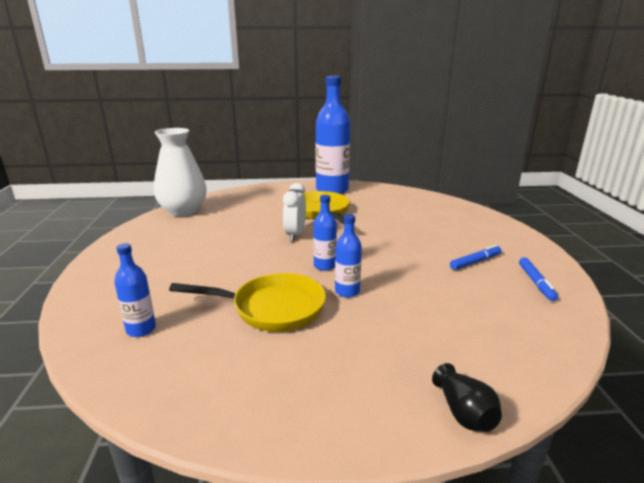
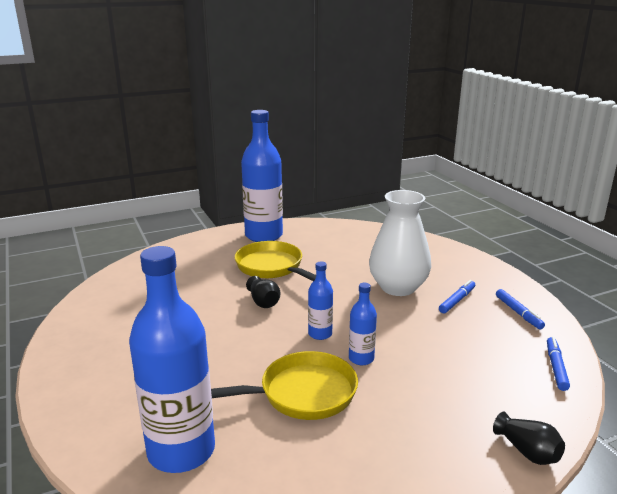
camera: 20 degrees left, 0 degrees up
blue bottle [114,243,156,337] -> blue bottle [129,246,215,473], size x2.13
white vase [154,128,207,216] -> white vase moved to [369,190,431,296]
white clock [283,183,306,241] -> black vase [246,276,281,308]
none -> blue marker [547,337,570,391]

